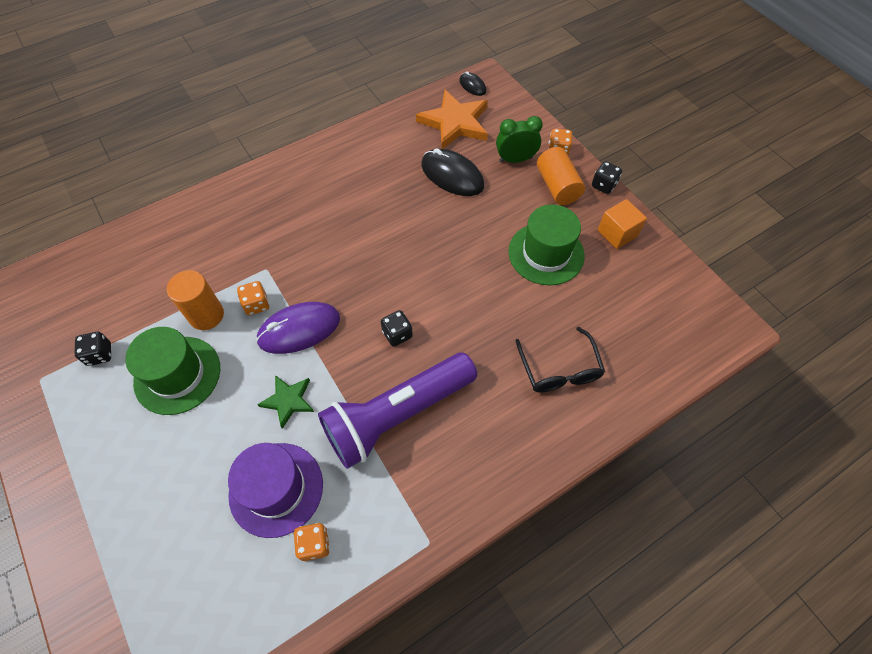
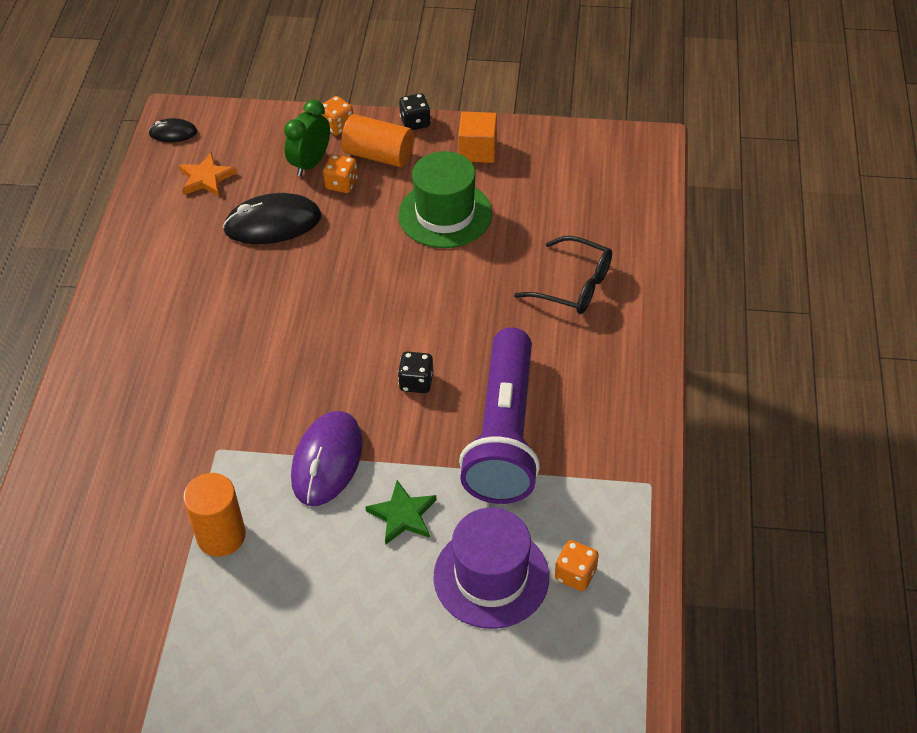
camera: 50 degrees left, 10 degrees down
black dice [75,332,111,366] -> none
green hat [125,327,220,415] -> none
orange dice [237,281,269,315] -> orange dice moved to [323,154,358,193]
orange star [416,90,488,149] -> orange star [179,152,237,196], size x0.57

